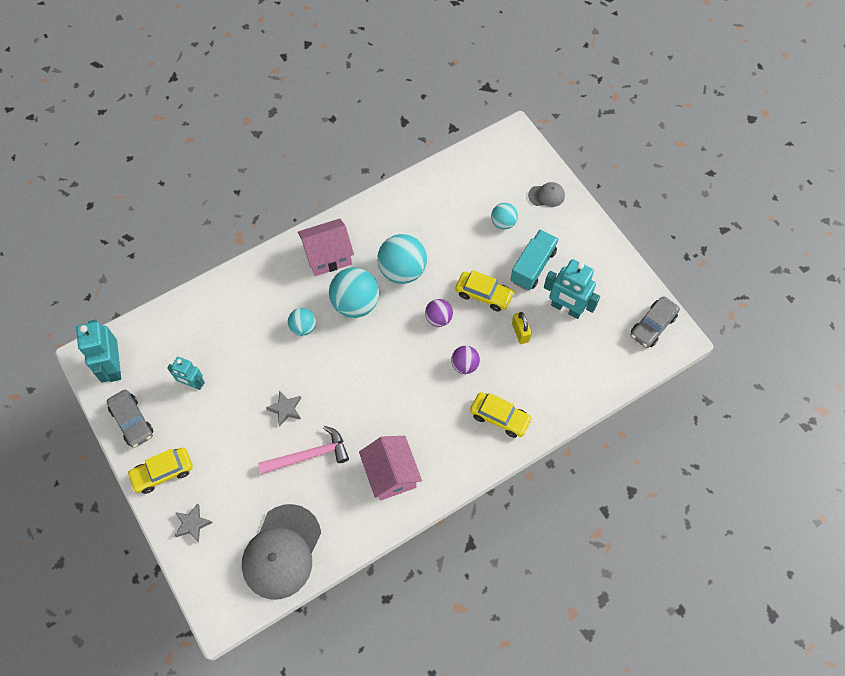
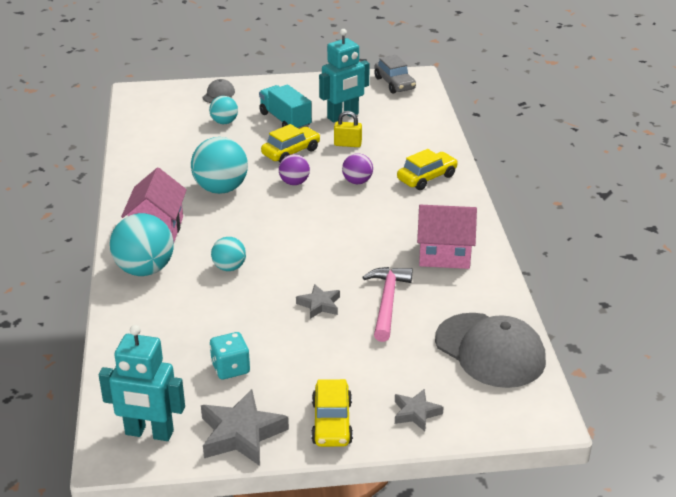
camera: 65 degrees left, 30 degrees down
grey car [107,390,153,448] -> grey star [201,389,289,466]
turquoise robot [167,357,205,390] -> turquoise dice [210,332,250,379]
turquoise ball [329,268,379,318] -> turquoise ball moved to [110,213,174,276]

